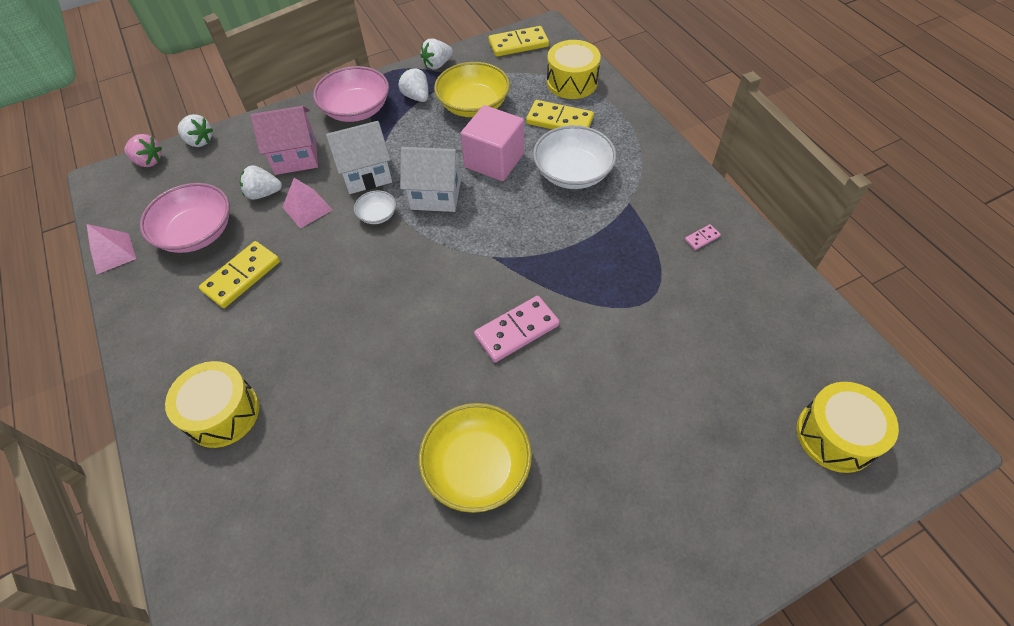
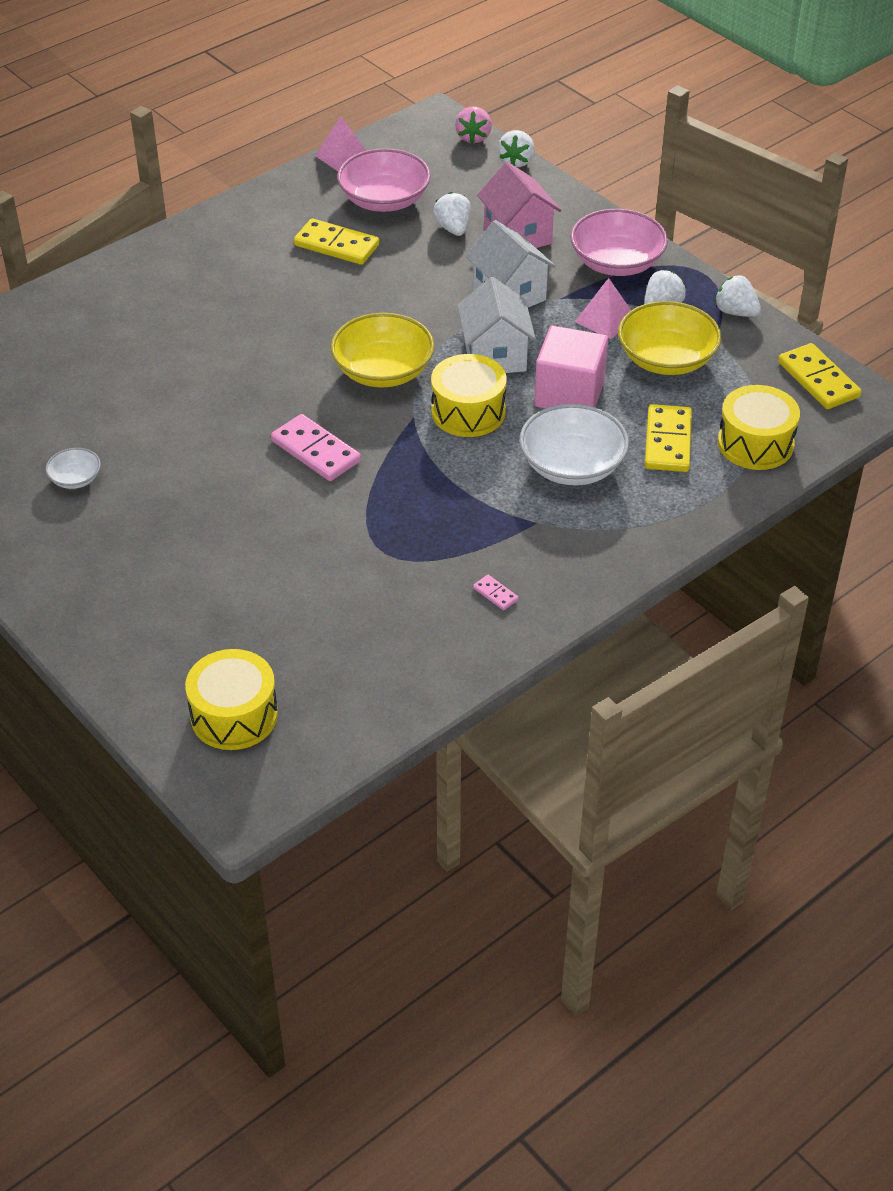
camera: 75 degrees right, 10 degrees down
yellow drum [165,361,260,448] -> yellow drum moved to [431,354,507,437]
pink pyramid [282,178,332,229] -> pink pyramid moved to [575,278,631,339]
white bowl [354,190,396,224] -> white bowl moved to [46,448,101,489]
yellow bowl [419,403,532,513] -> yellow bowl moved to [330,313,435,388]

